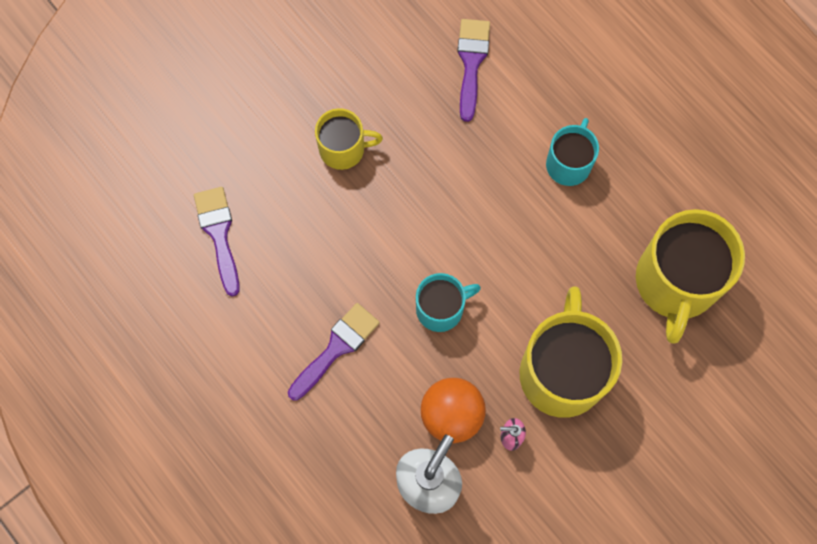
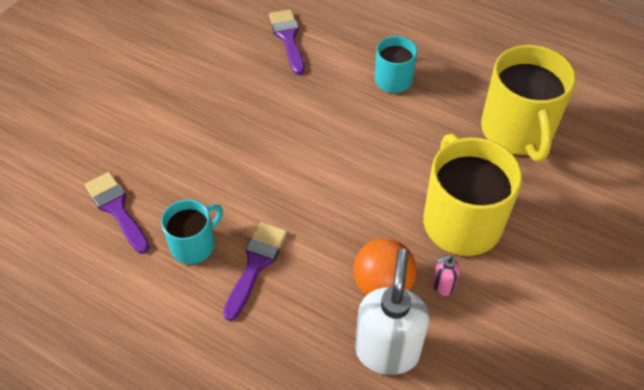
camera: 20 degrees left, 20 degrees down
yellow mug [315,108,383,170] -> none
turquoise mug [416,273,481,332] -> turquoise mug moved to [161,199,223,264]

